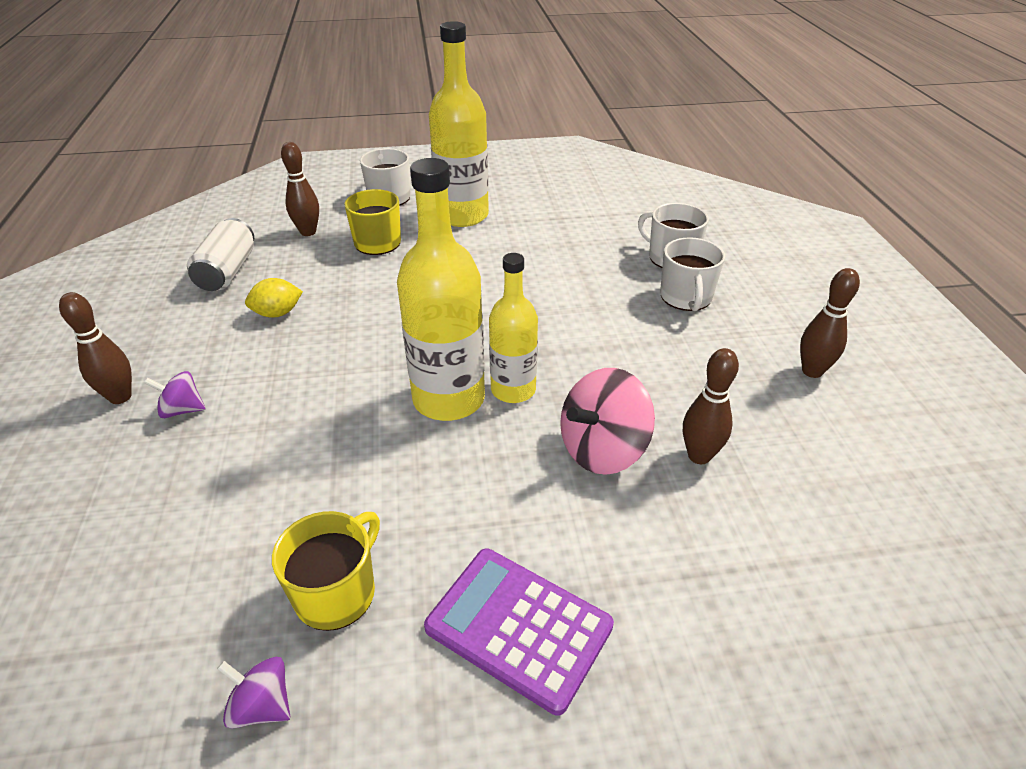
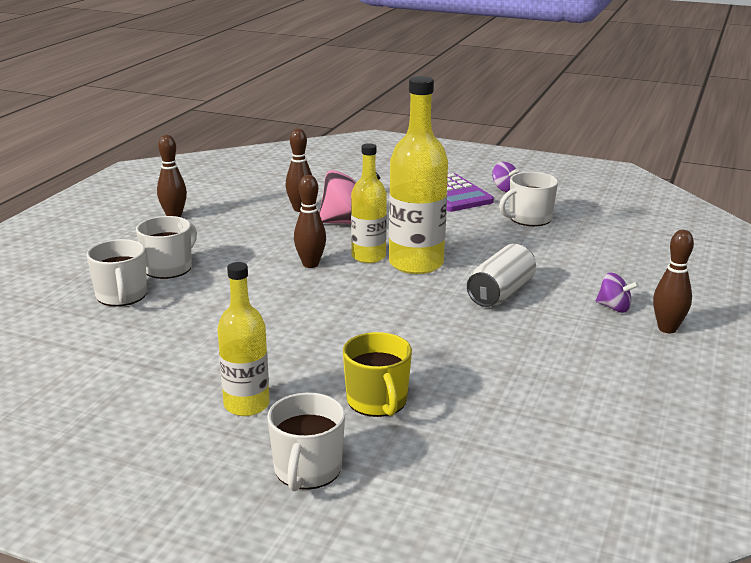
camera: 150 degrees left, 15 degrees down
white can [187,218,254,291] -> white can moved to [467,244,536,307]
purple spinning top [217,657,290,729] -> purple spinning top moved to [492,162,519,192]
yellow lemon [245,278,303,318] -> none
yellow mug [272,511,380,631] -> white mug [499,172,558,226]
brown bowling pin [281,142,319,236] -> brown bowling pin moved to [294,175,326,268]
yellow bottle [429,21,489,227] -> yellow bottle [217,262,269,416], size x0.63

